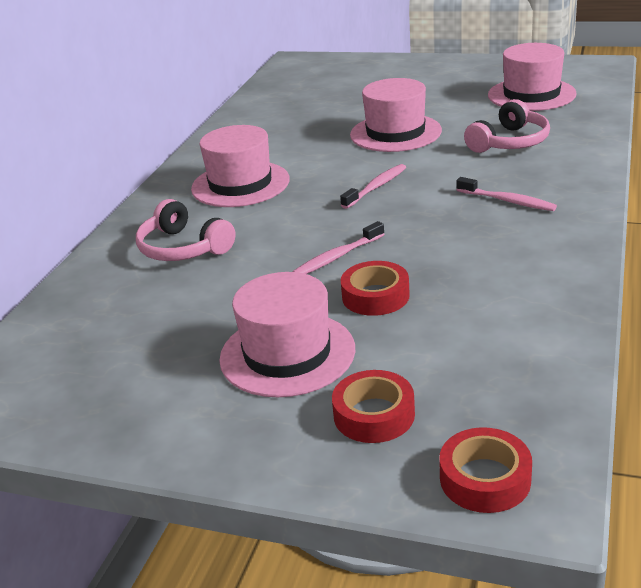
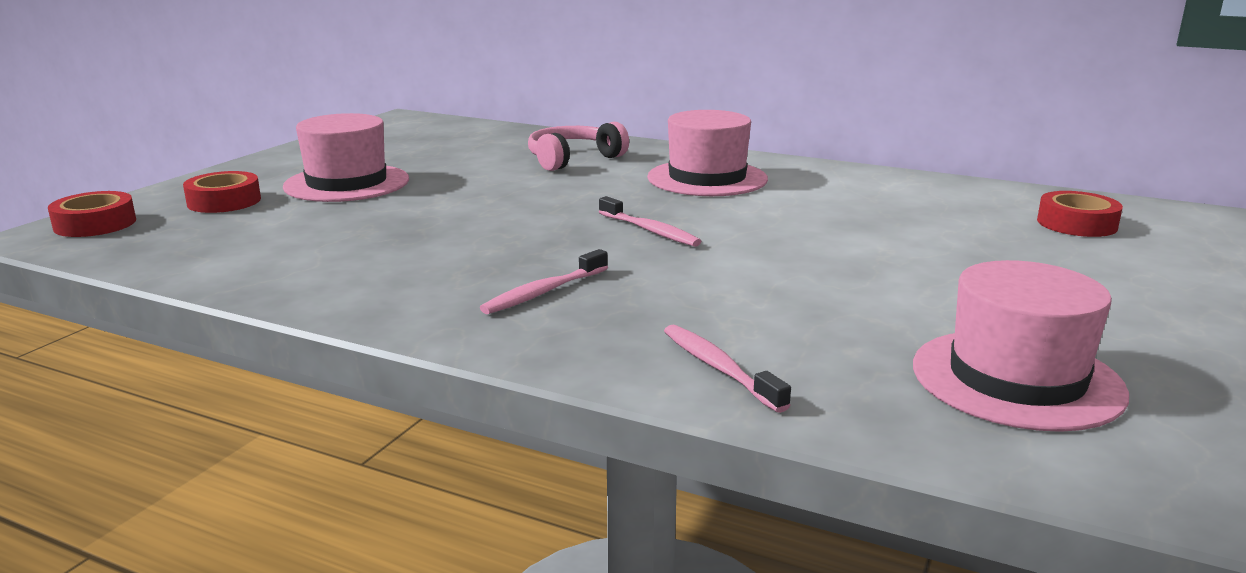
camera: 95 degrees right, 10 degrees down
pink toothbrush [292,221,385,274] -> pink toothbrush moved to [664,325,791,413]
red tape [341,261,410,316] -> red tape moved to [1037,191,1123,237]
pink hat [350,78,442,152] -> none
pink headphones [464,99,550,153] -> none

